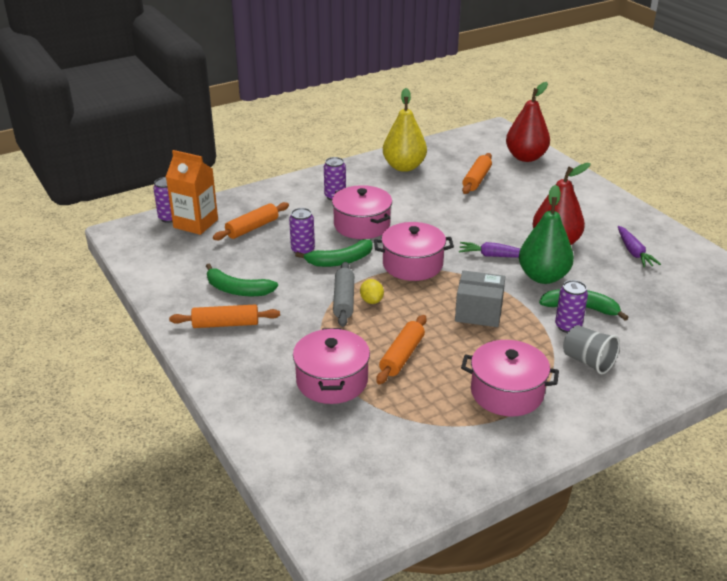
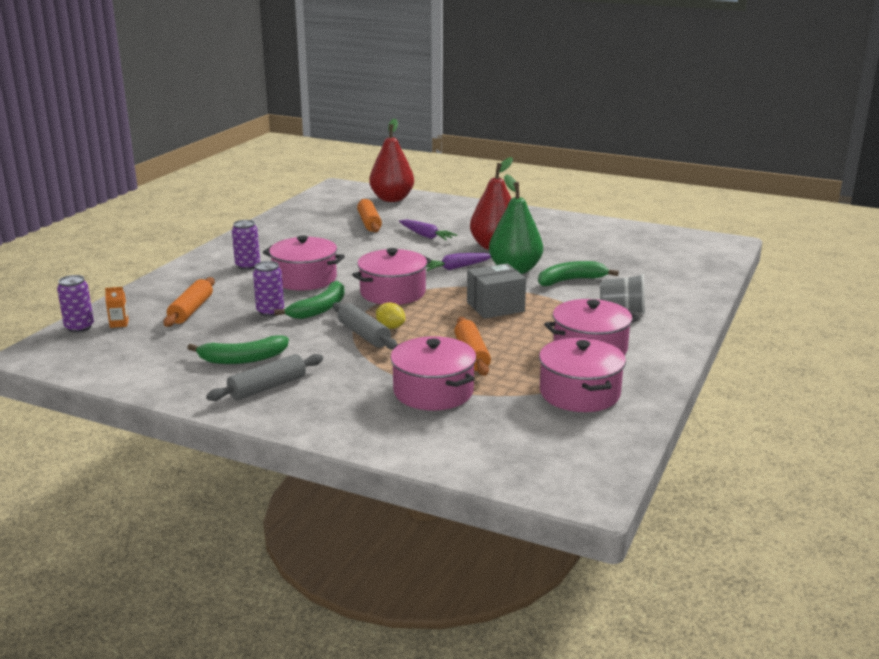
camera: 35 degrees left, 10 degrees down
orange carton [166,150,218,235] -> orange carton [105,287,129,328], size x0.41
orange rolling pin [169,305,280,328] -> grey rolling pin [206,354,323,401]
yellow pear [383,88,427,172] -> none
purple can [555,280,588,333] -> none
purple carrot [618,226,661,267] -> purple carrot moved to [399,219,457,240]
none -> pink pot [539,338,626,412]

